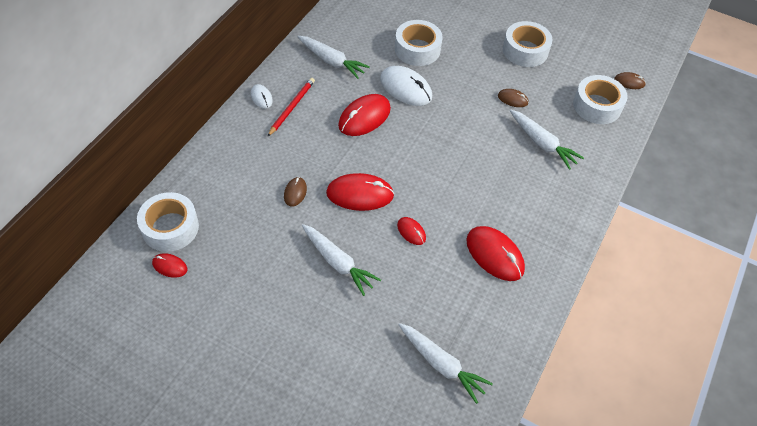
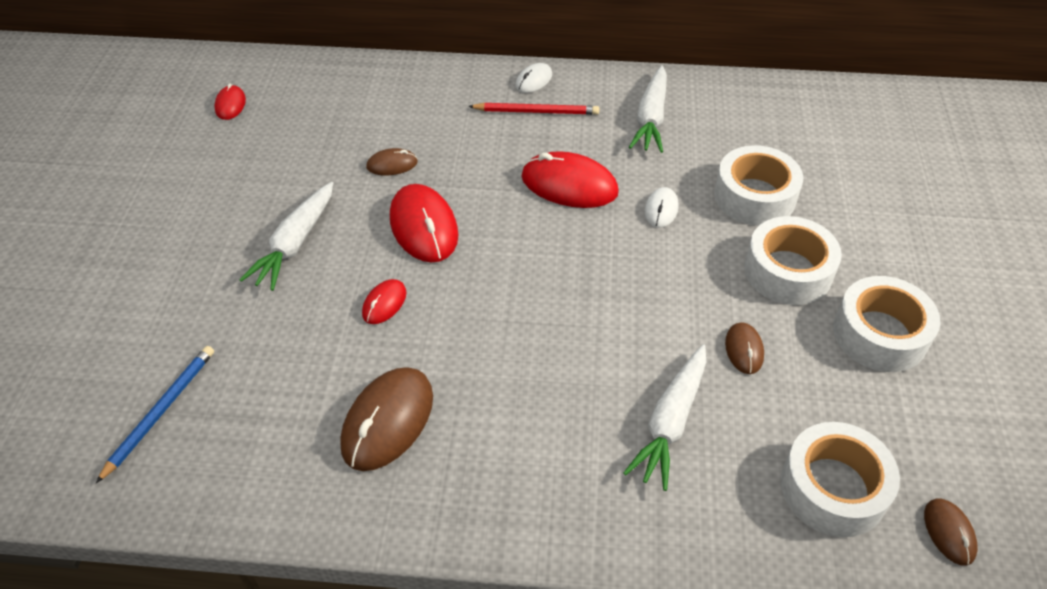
camera: 70 degrees right, 5 degrees down
white tape [137,192,199,252] -> white tape moved to [744,216,842,305]
white mouse [380,66,432,106] -> white mouse [644,187,679,228], size x0.52
white carrot [398,323,493,404] -> blue pencil [96,346,214,483]
red mouse [466,226,525,281] -> brown mouse [340,367,433,471]

